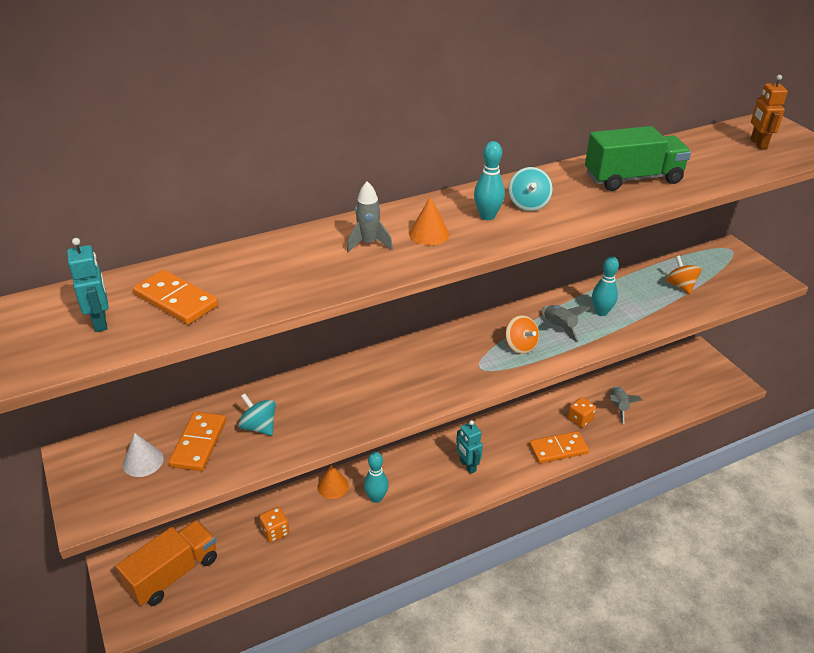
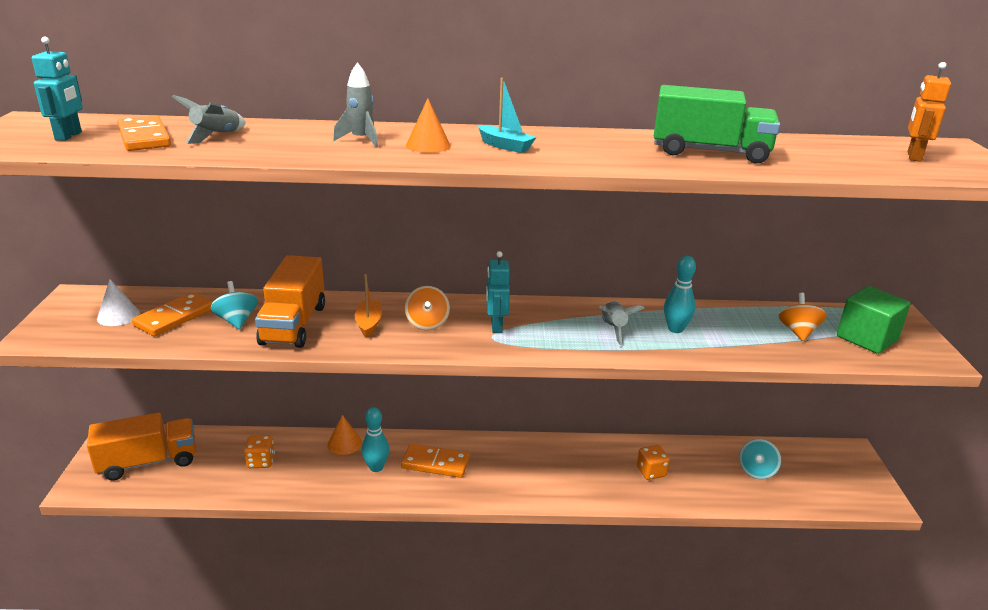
camera: 25 degrees right, 10 degrees down
turquoise robot [456,420,483,474] -> turquoise robot moved to [486,251,510,333]
turquoise bowling pin [474,141,505,220] -> turquoise boat [478,78,536,153]
orange spinning top [505,315,539,354] -> orange spinning top moved to [405,286,450,330]
turquoise spinning top [508,167,553,211] -> turquoise spinning top moved to [739,439,781,479]
orange domino [529,431,589,463] -> orange domino moved to [401,444,470,478]
grey rocket [609,386,642,424] -> grey rocket moved to [172,95,246,144]
none -> orange truck [255,255,325,348]
none -> orange boat [355,274,382,338]
none -> green cube [837,286,910,354]

